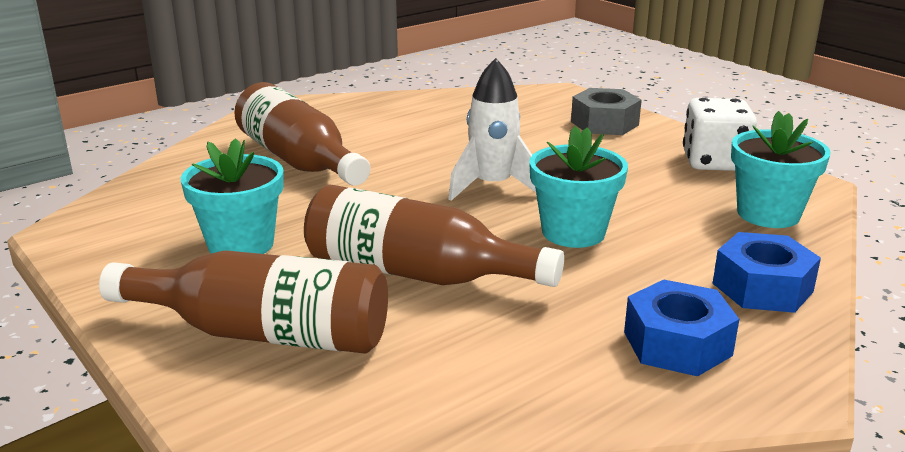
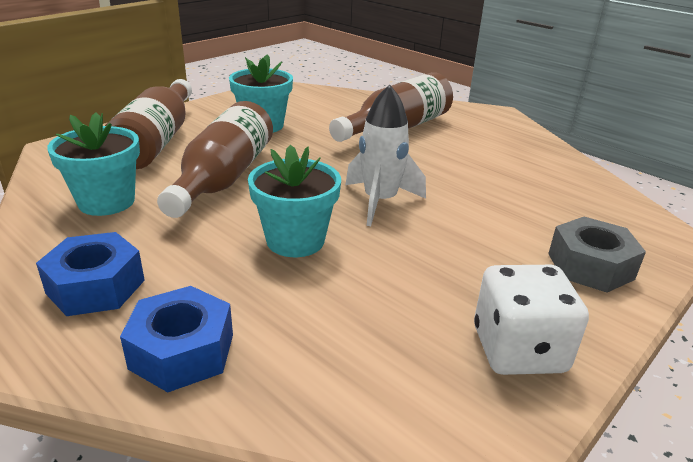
camera: 80 degrees right, 5 degrees up
turquoise flower pot [731,111,831,228] -> turquoise flower pot moved to [47,112,140,216]

